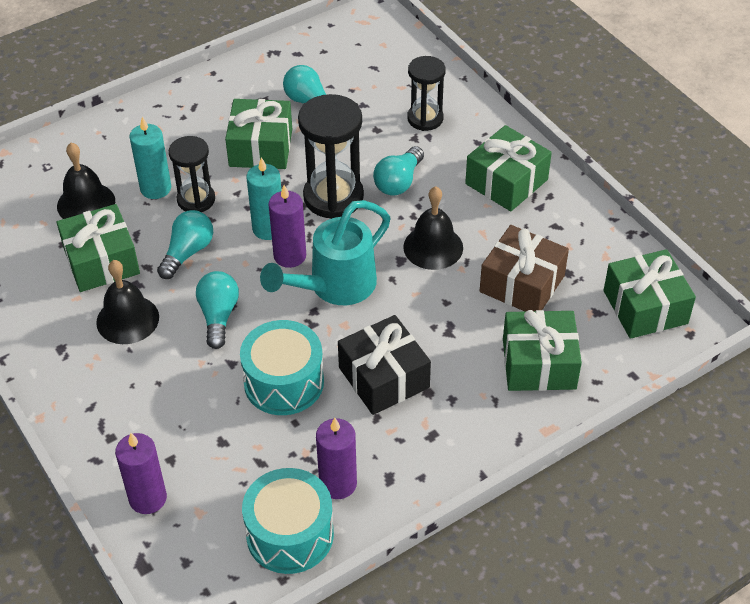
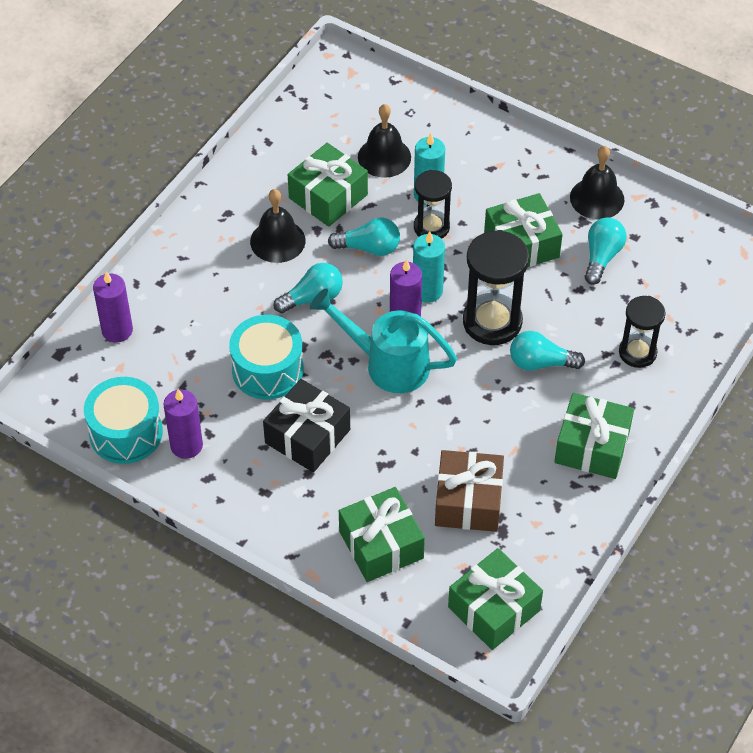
camera: 65 degrees right, 5 degrees up
black bell [403,186,463,270] -> black bell moved to [570,146,624,220]

